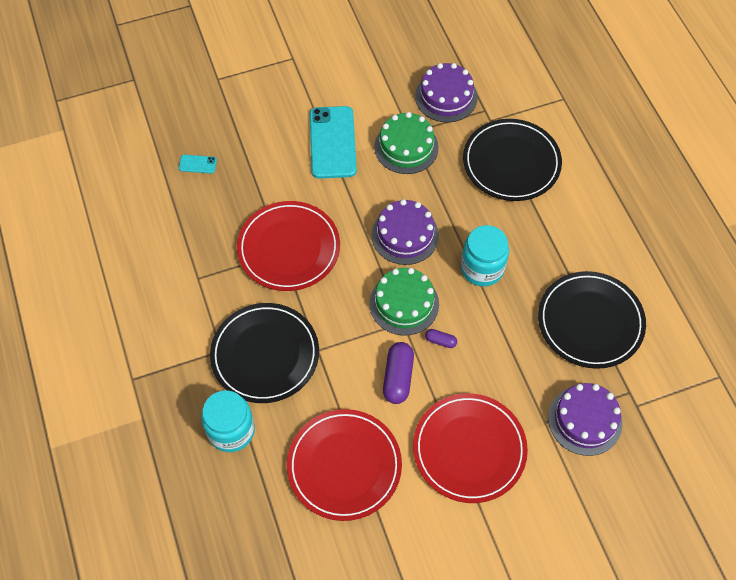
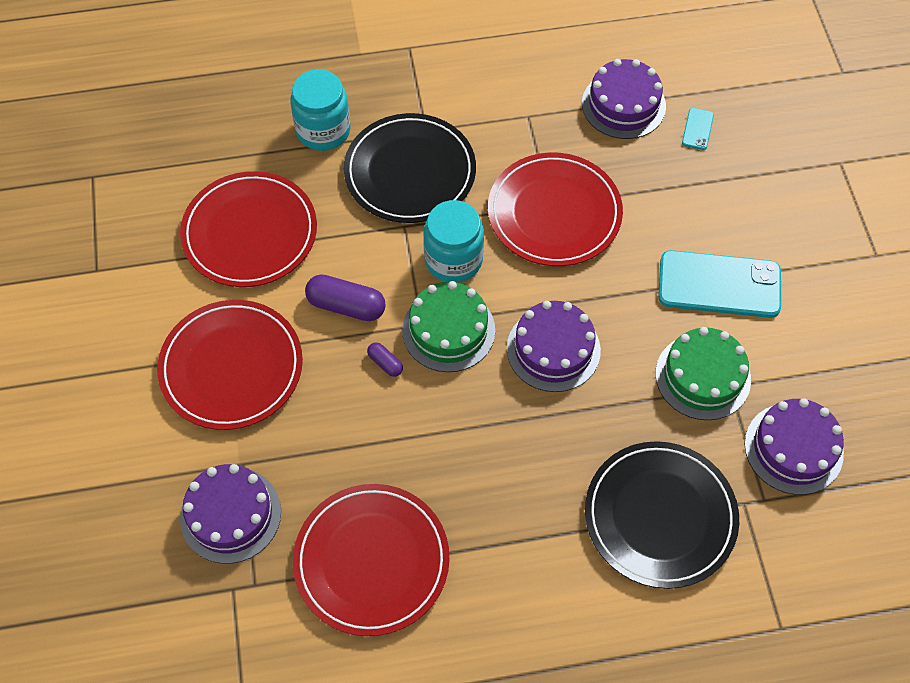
camera: 100 degrees right, 0 degrees up
purple capsule [425,329,457,348] -> purple capsule turned 75 degrees counterclockwise [367,342,403,377]
turquoise jar [461,225,509,287] -> turquoise jar moved to [423,200,484,283]
black plate [538,271,646,369] -> red plate [293,484,449,636]
none -> purple cake [582,59,666,139]

